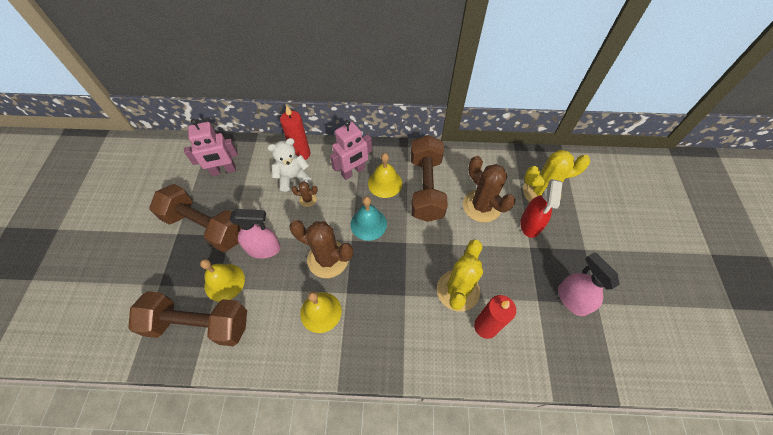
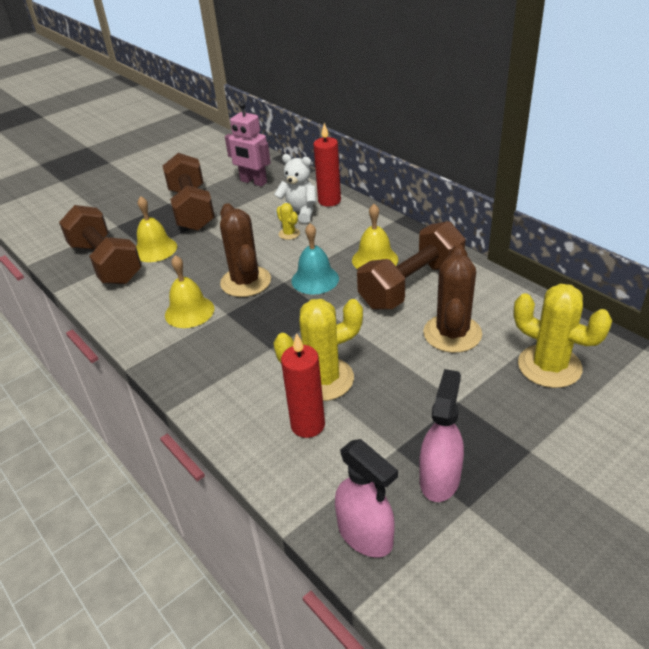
camera: 50 degrees right, 20 degrees down
pink spray bottle [230,209,281,259] -> pink spray bottle moved to [335,439,398,558]
brown cactus [292,182,318,207] -> yellow cactus [276,203,300,240]
pink robot [330,120,372,180] -> none
red spray bottle [520,179,563,238] -> none

